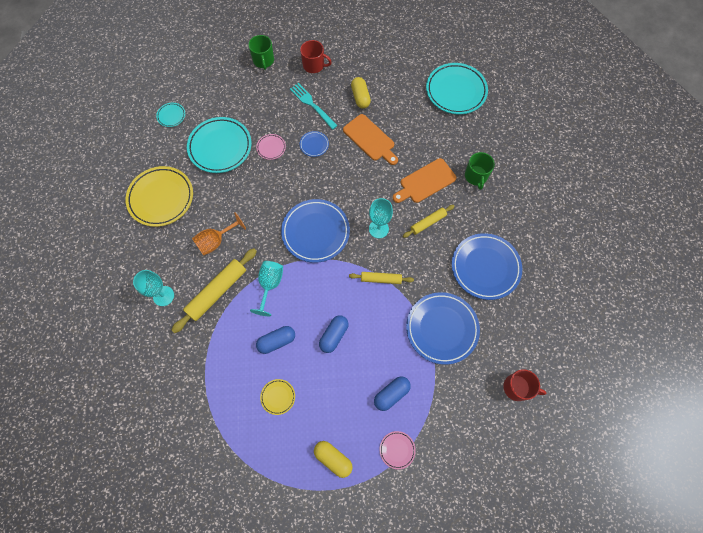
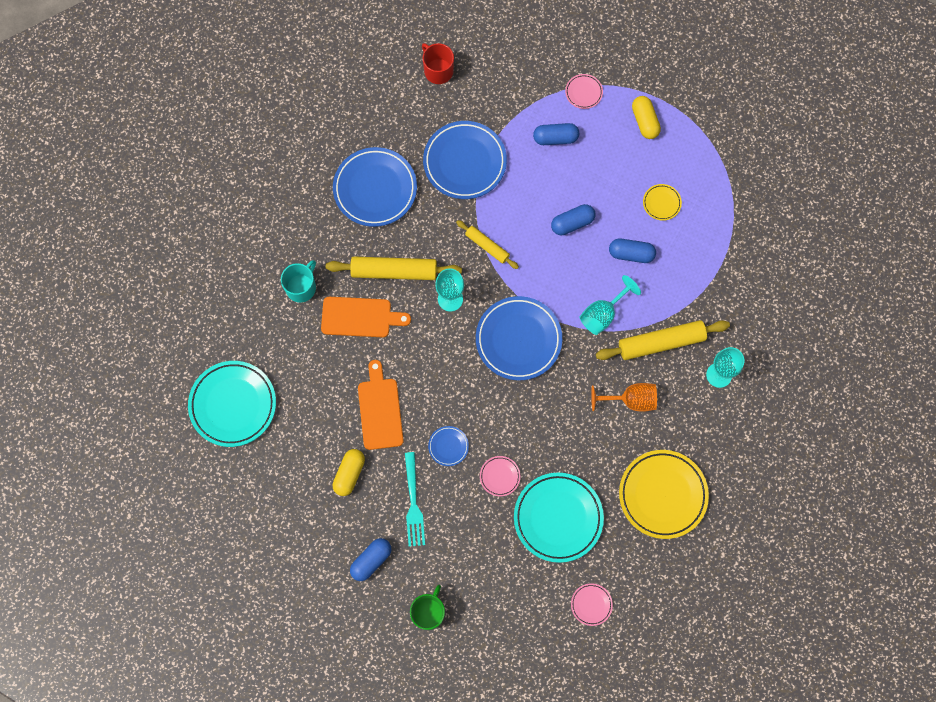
camera: 145 degrees left, 5 degrees up
turquoise plate [156,103,185,127] -> pink plate [571,583,613,626]
red mug [300,40,332,73] -> blue capsule [350,538,391,581]
yellow rolling pin [403,205,455,238] -> yellow rolling pin [326,256,462,280], size x1.73
green mug [465,152,495,190] -> turquoise mug [281,260,316,303]

